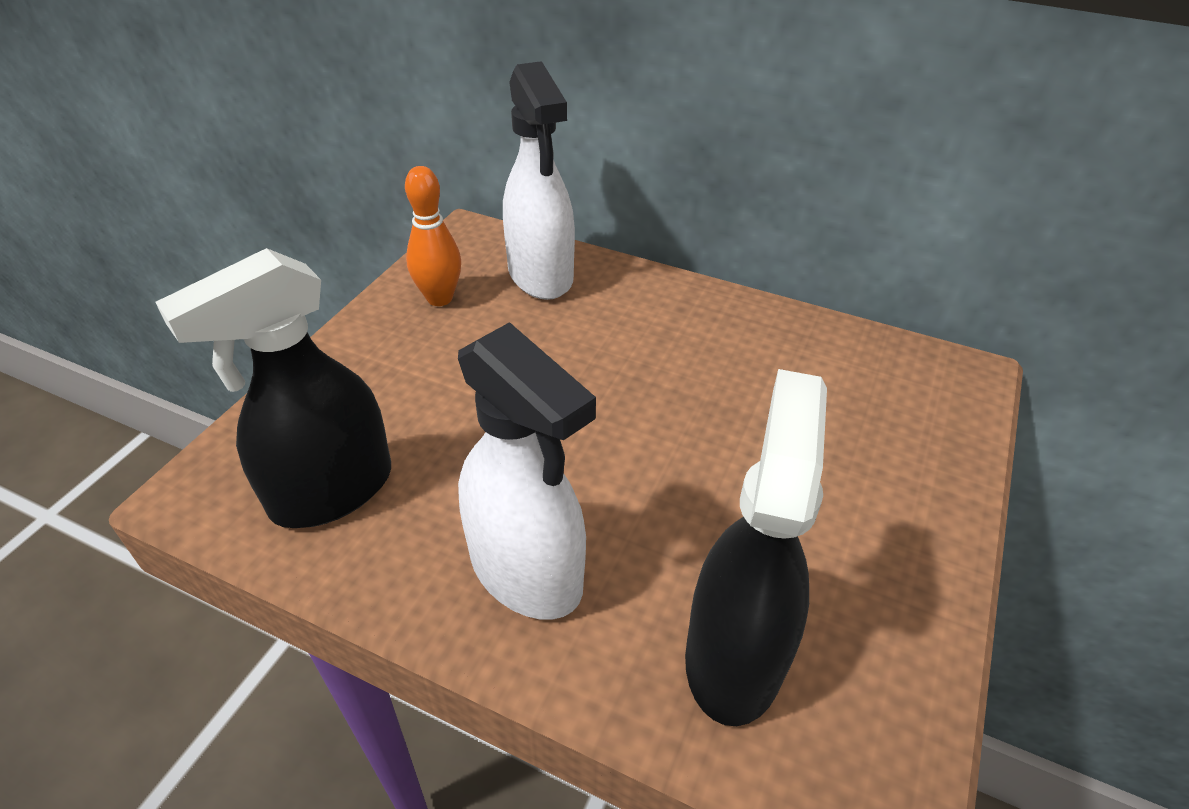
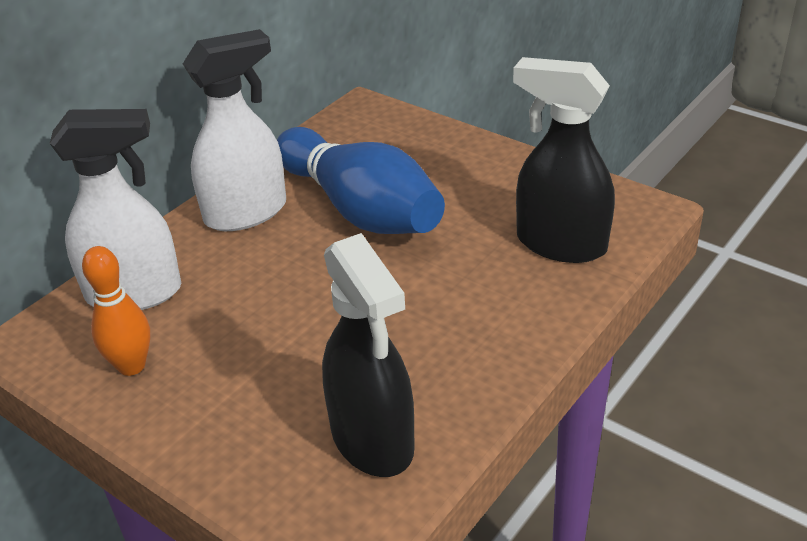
camera: 75 degrees left, 5 degrees down
white spray bottle [458,322,596,620] -> white spray bottle moved to [183,29,286,231]
none -> blue bowling pin [277,127,445,234]

